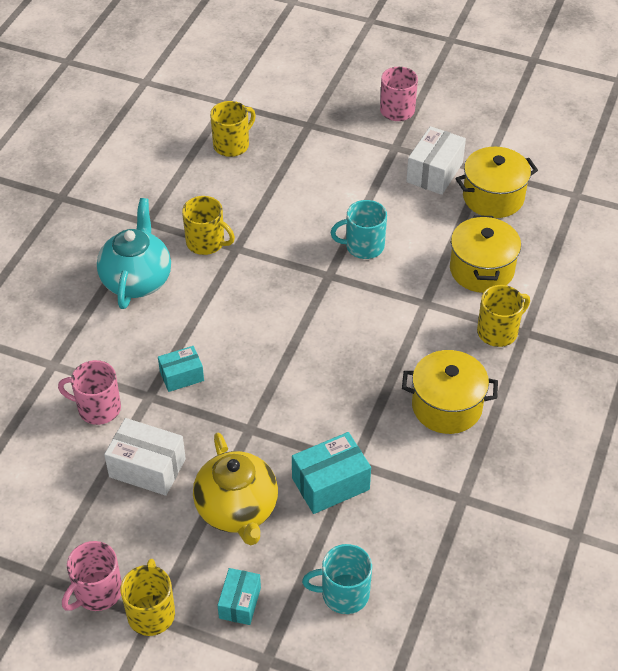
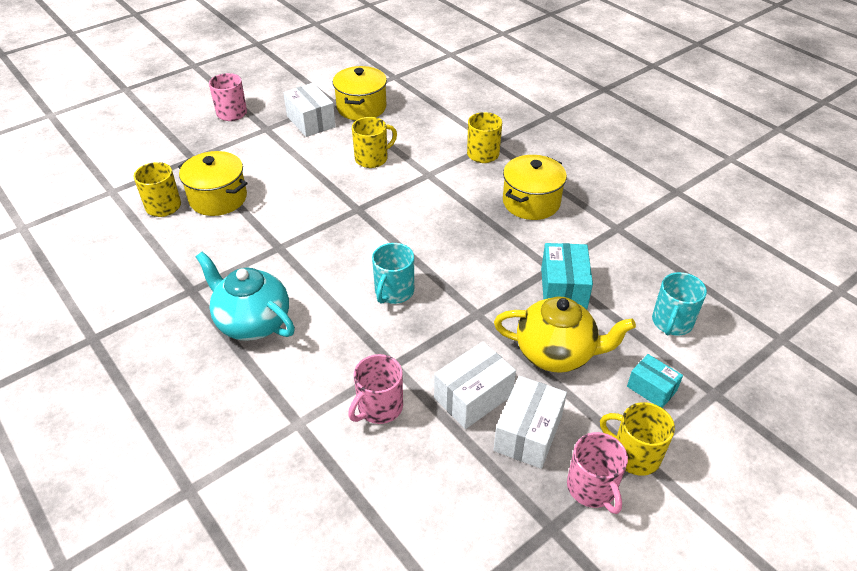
camera: 60 degrees left, 5 degrees down
turquoise box [158,346,204,392] -> none
yellow mug [182,196,235,255] -> yellow mug moved to [352,117,397,168]
turquoise mug [331,200,387,259] -> turquoise mug moved to [372,243,414,304]
yellow pot [450,215,521,293] -> yellow pot moved to [178,151,248,216]
none -> white box [494,376,567,469]

